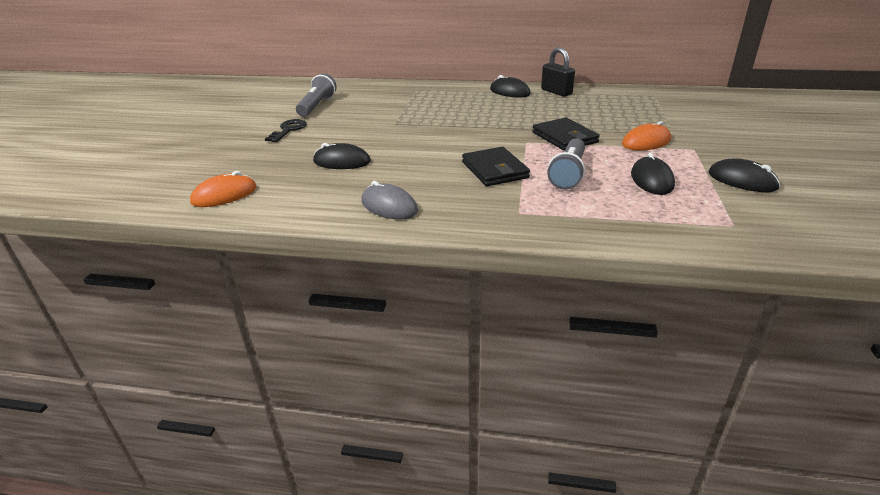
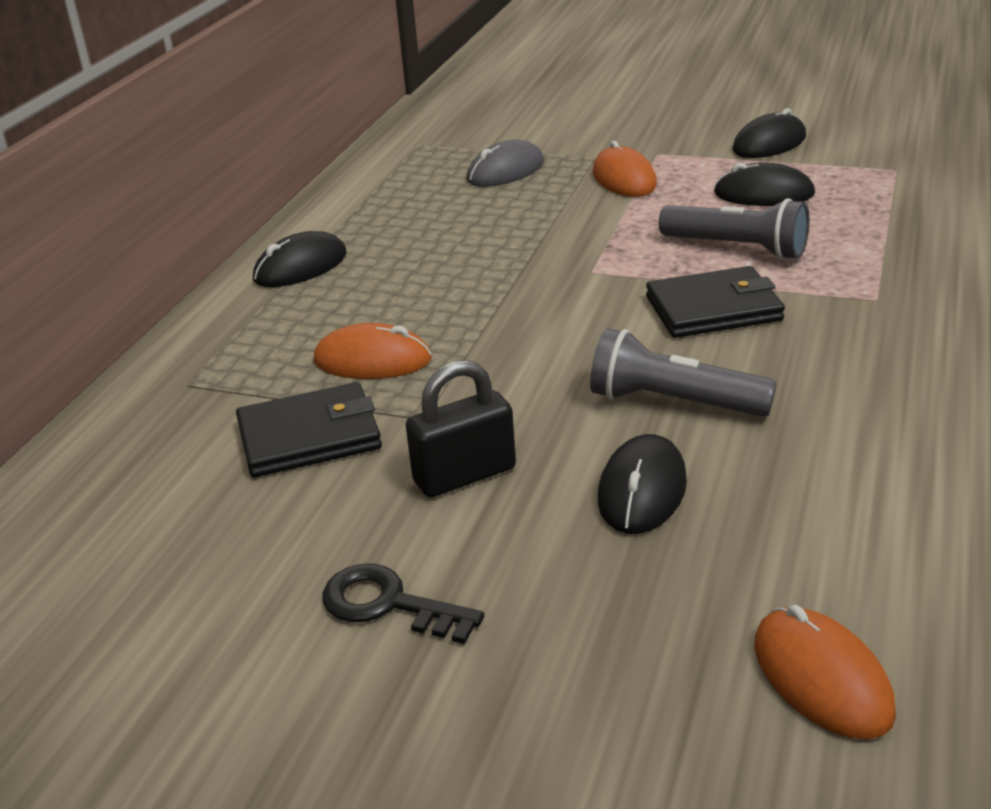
camera: 80 degrees left, 0 degrees up
grey flashlight [296,73,337,117] -> grey flashlight moved to [590,328,777,417]
grey mouse [361,181,418,219] -> grey mouse moved to [466,140,544,187]
black wallet [532,118,600,151] -> black wallet moved to [236,382,382,477]
black padlock [541,47,575,97] -> black padlock moved to [406,360,516,497]
none -> orange mouse [314,323,432,379]

